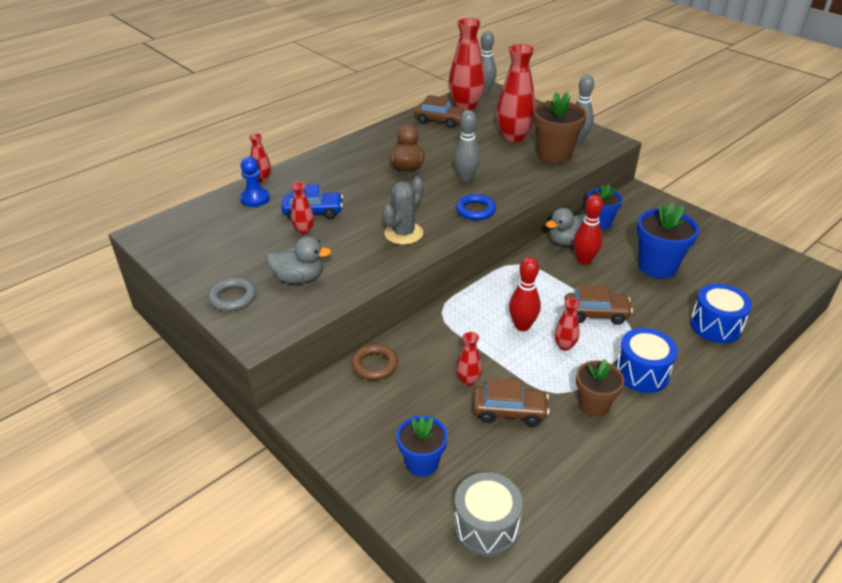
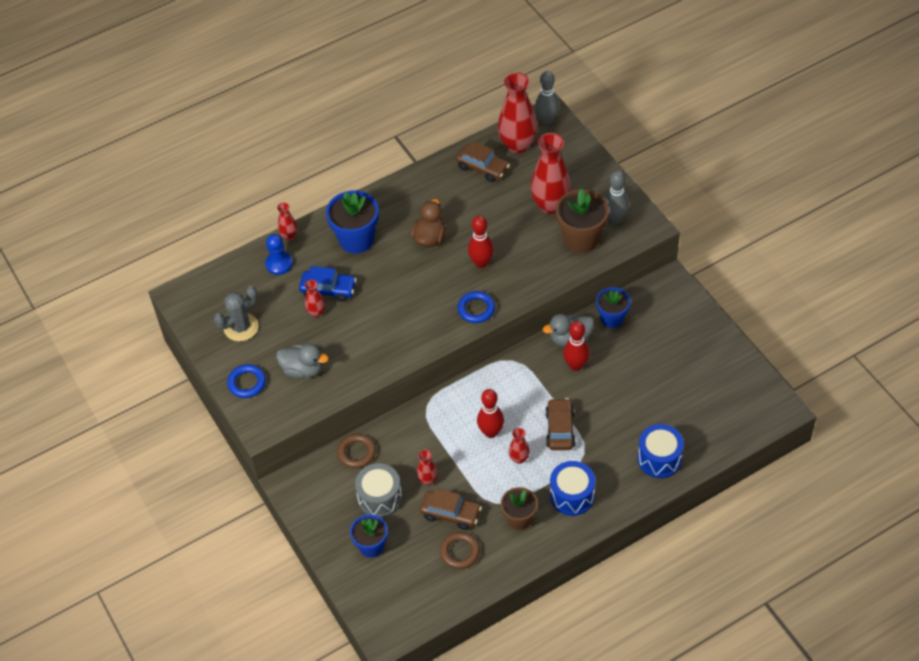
camera: 15 degrees right, 15 degrees up
grey ring [208,278,256,311] -> blue ring [227,364,266,398]
grey cactus [382,177,424,245] -> grey cactus moved to [214,286,259,341]
grey bowling pin [453,110,480,182] -> red bowling pin [468,215,494,268]
grey drum [454,472,523,557] -> grey drum moved to [355,463,402,518]
brown car [565,285,633,325] -> brown car turned 105 degrees counterclockwise [545,398,576,450]
blue flower pot [637,203,699,278] -> blue flower pot moved to [326,191,379,254]
none -> brown ring [440,532,480,569]

